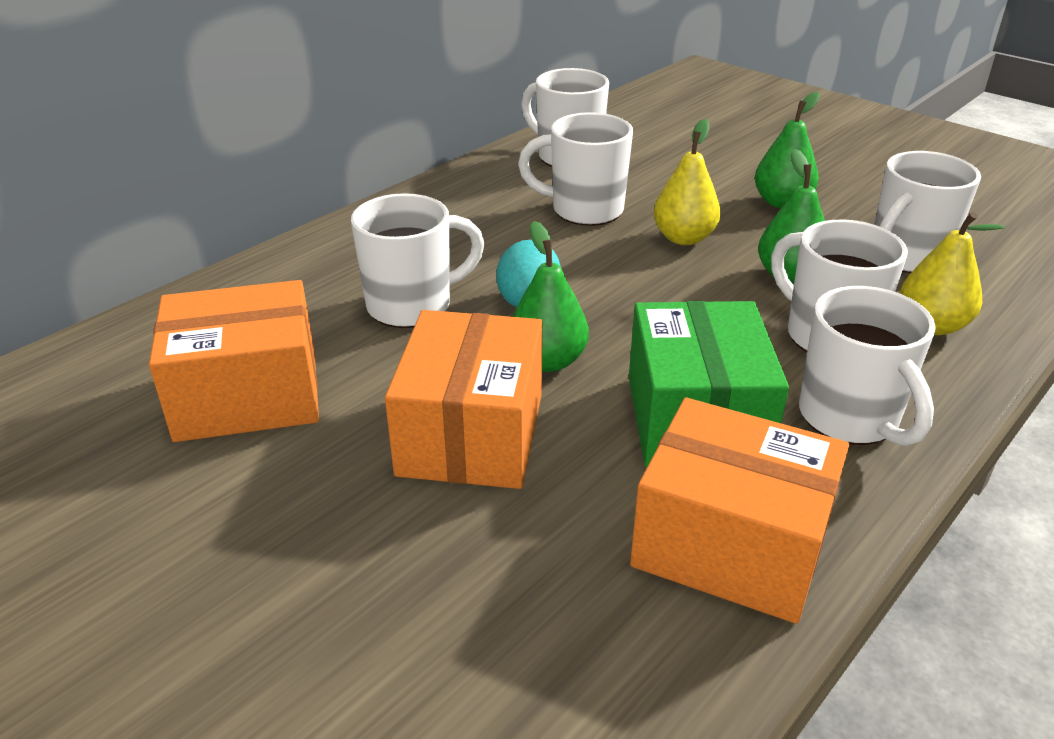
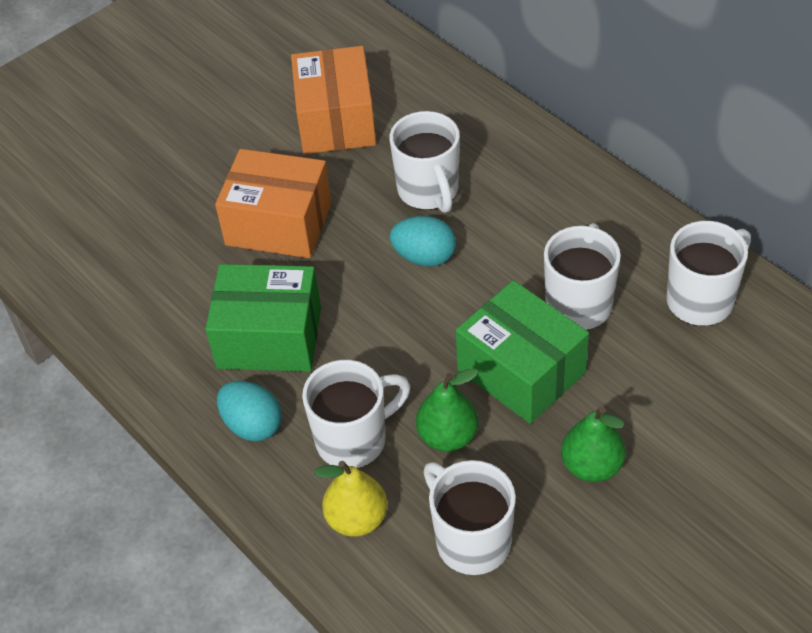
camera: 100 degrees right, 15 degrees up
green pear [512,221,589,372] -> none
orange box [630,398,849,624] -> none
yellow pear [654,119,720,245] -> green box [456,280,589,424]
white mug [799,286,936,446] -> turquoise egg [217,381,282,442]

